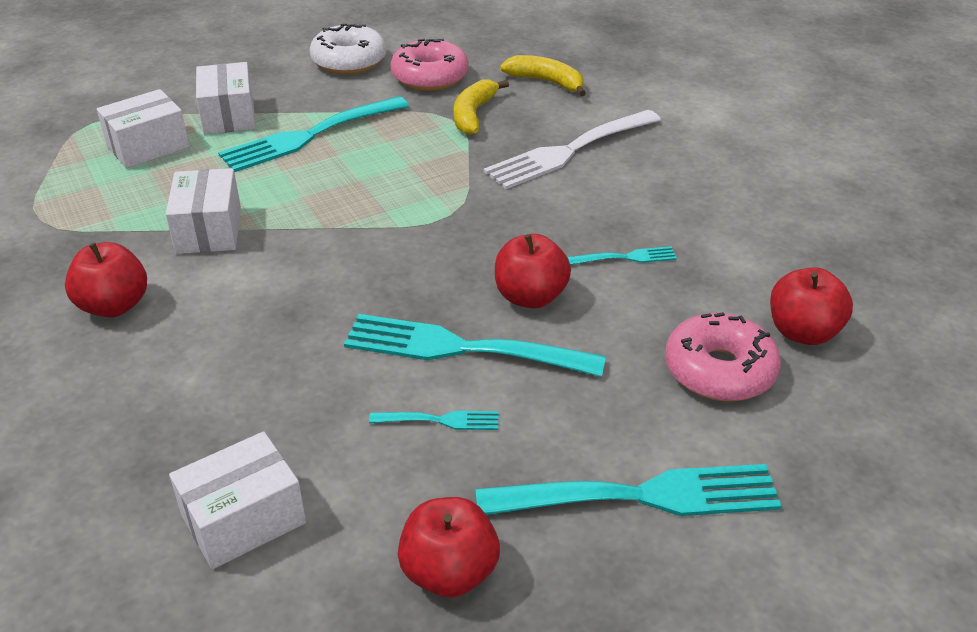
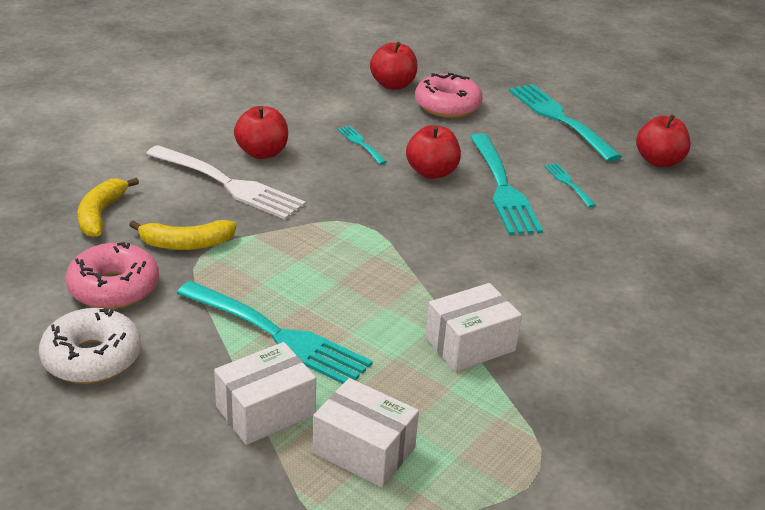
camera: 115 degrees left, 5 degrees down
red apple [65,242,147,318] -> red apple moved to [234,106,288,159]
white box [169,431,306,569] -> none

